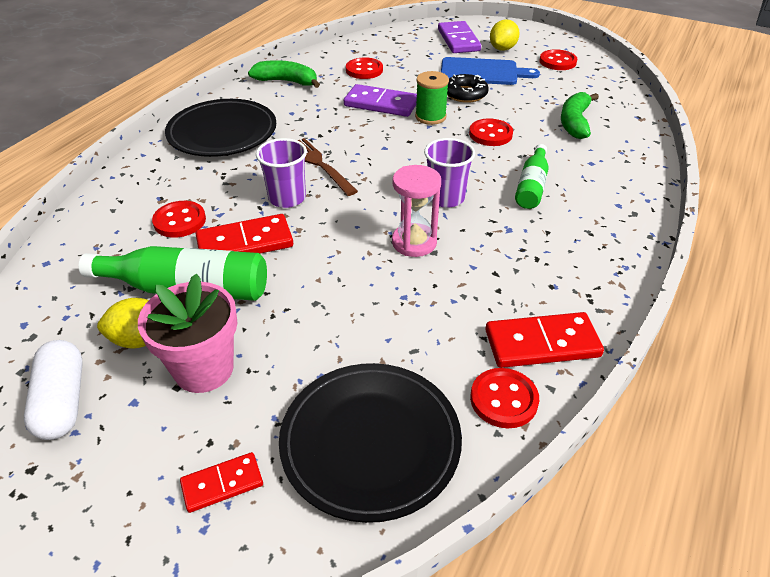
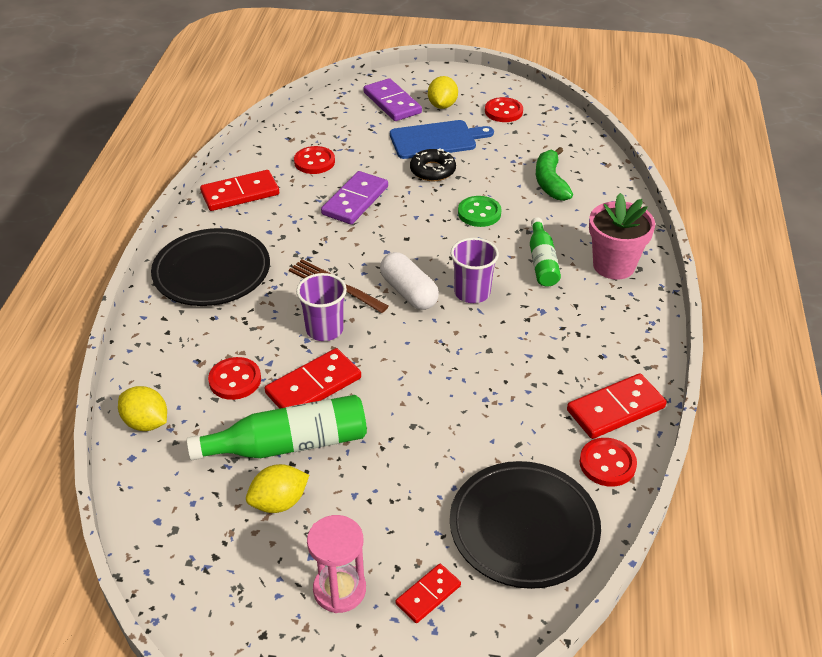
camera: 20 degrees left, 0 degrees up
white capsule [24,340,83,440] -> white capsule moved to [380,252,439,310]
pink flower pot [138,274,238,393] -> pink flower pot moved to [589,193,655,280]
green banana [248,60,320,88] -> red domino [200,170,279,211]
purple domino [344,84,417,117] -> purple domino turned 60 degrees counterclockwise [321,171,388,224]
pink hourglass [392,165,441,257] -> pink hourglass moved to [307,515,366,613]
green spool [415,71,449,125] -> none
red button [469,118,513,146] -> green button [458,196,502,227]
none -> yellow lemon [118,386,167,431]

